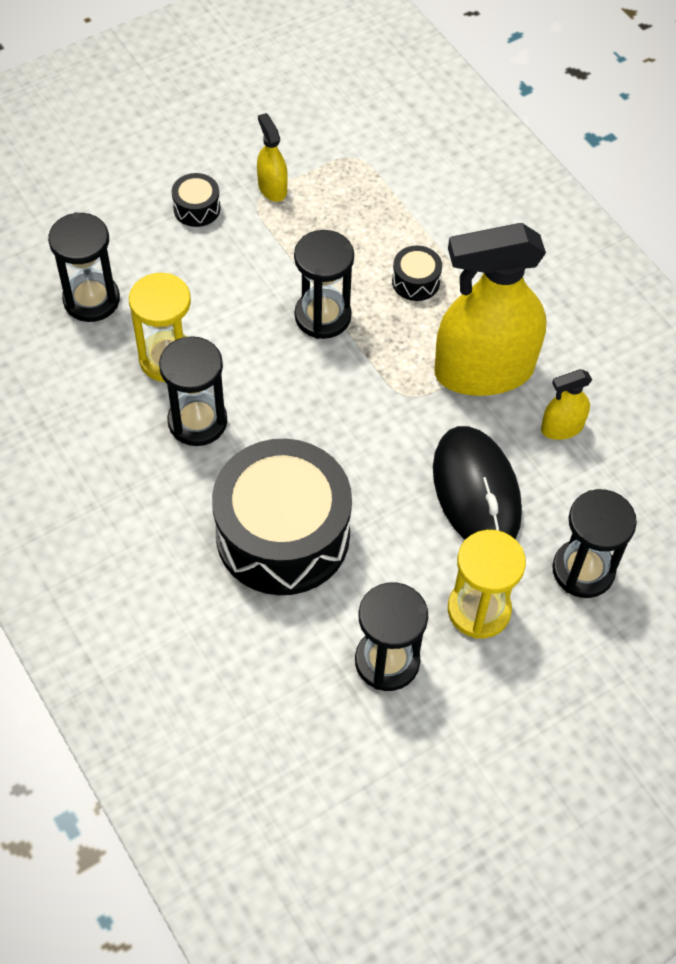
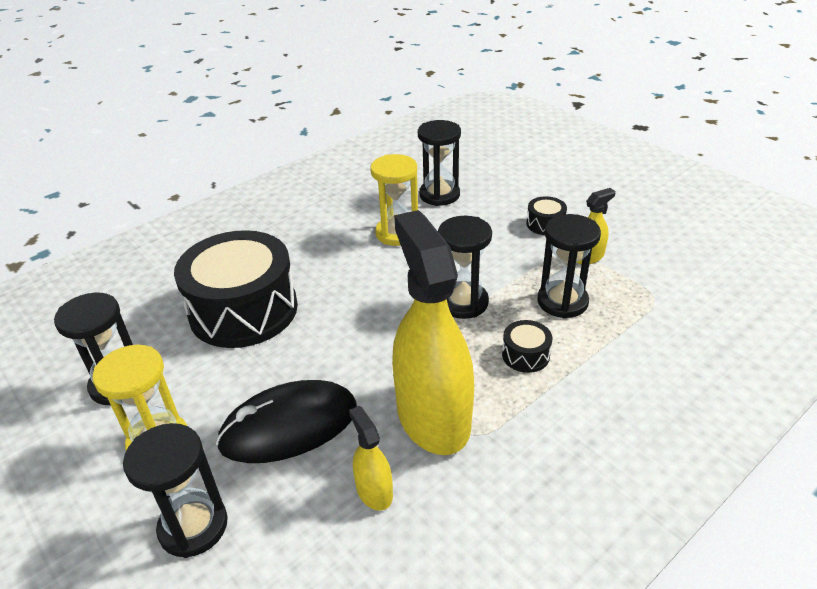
camera: 85 degrees right, 20 degrees down
black hourglass [159,336,227,446] -> black hourglass moved to [537,214,601,318]

